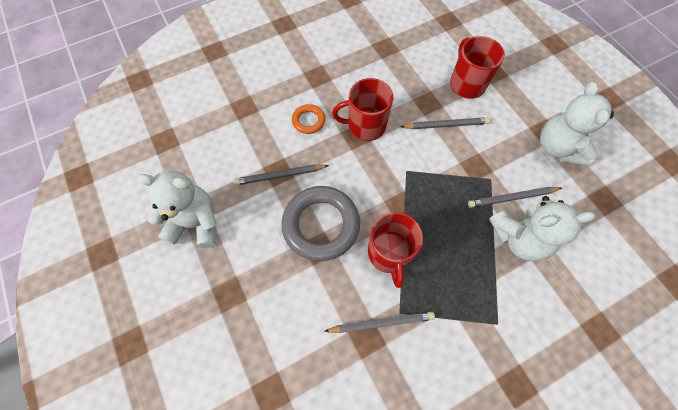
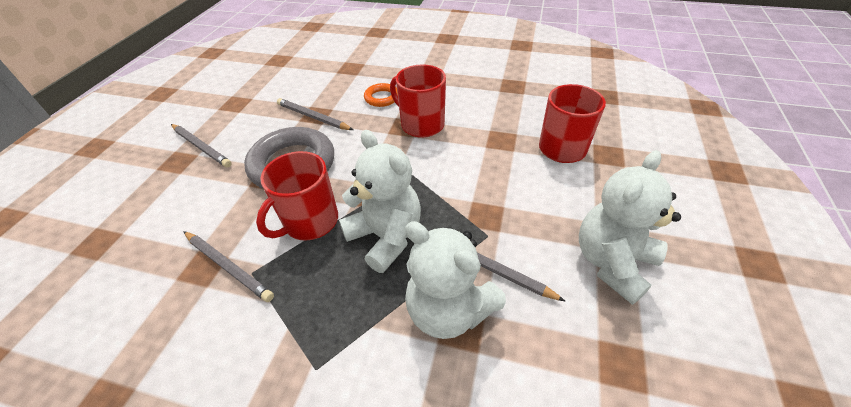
camera: 45 degrees right, 20 degrees down
white teddy bear [137,171,217,248] -> white teddy bear moved to [339,130,421,273]
grey pencil [400,117,490,129] -> grey pencil moved to [171,124,232,168]

